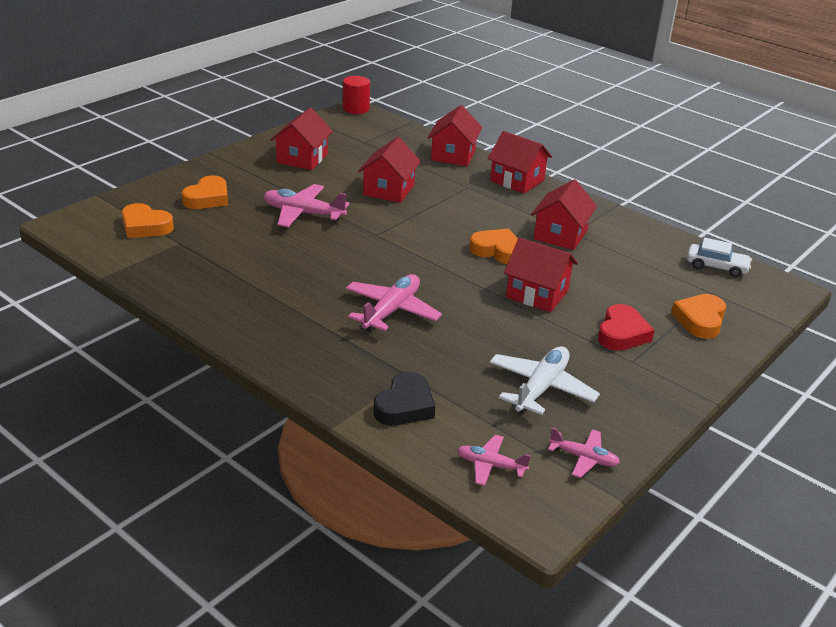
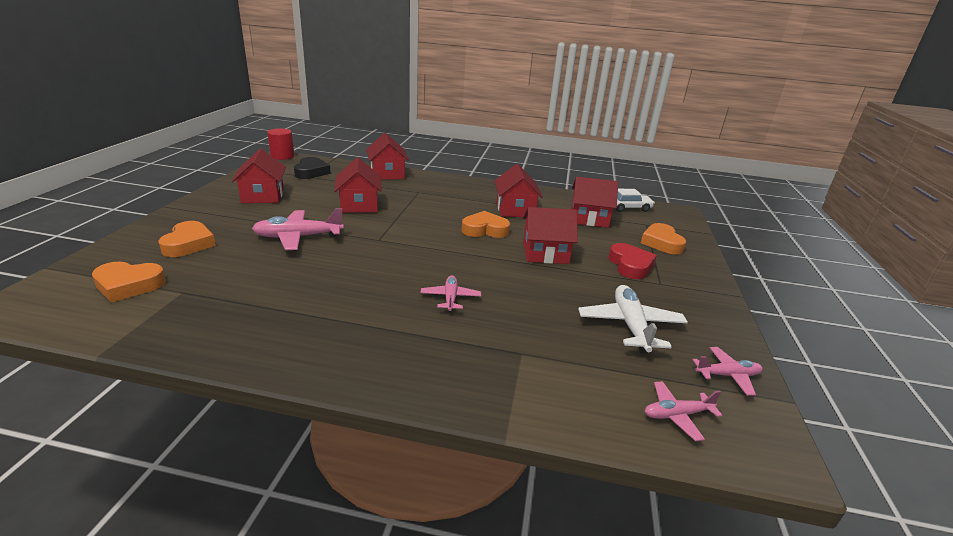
camera: 30 degrees left, 5 degrees down
pink plane [346,274,442,332] -> pink plane [420,275,481,312], size x0.59
black heart [373,372,435,426] -> black heart moved to [294,157,331,179]
red house [488,131,552,194] -> red house moved to [571,177,618,228]

